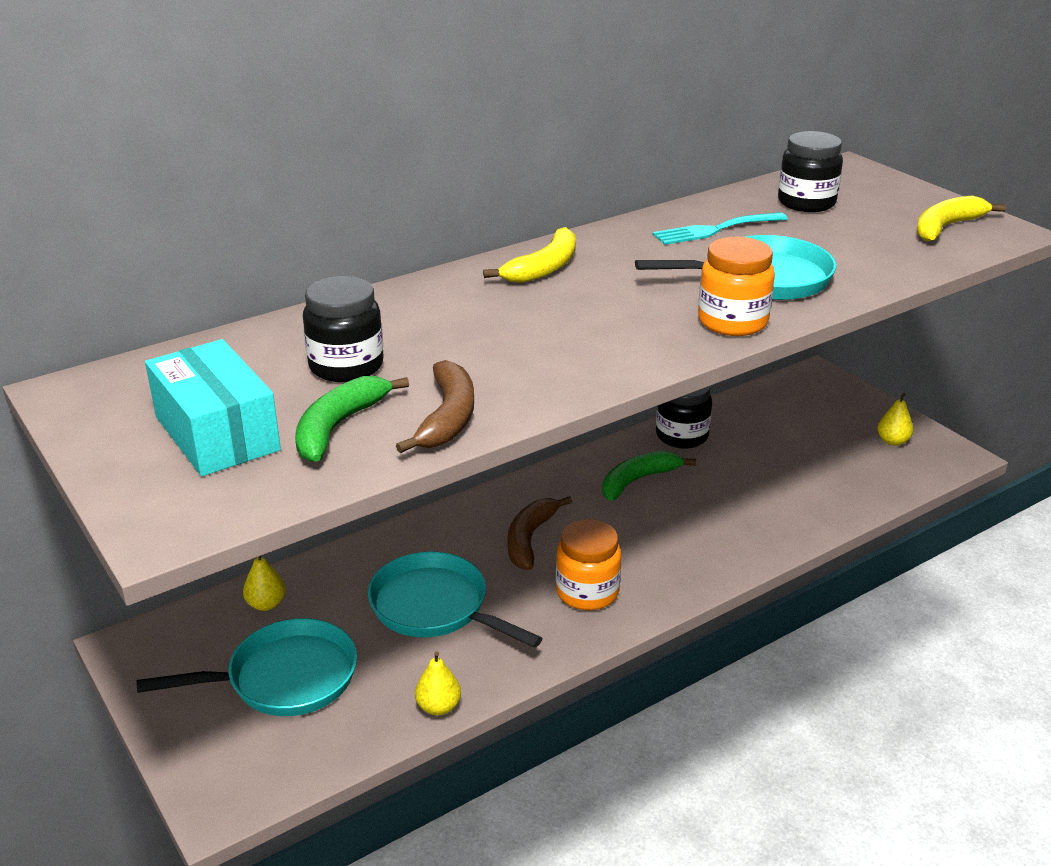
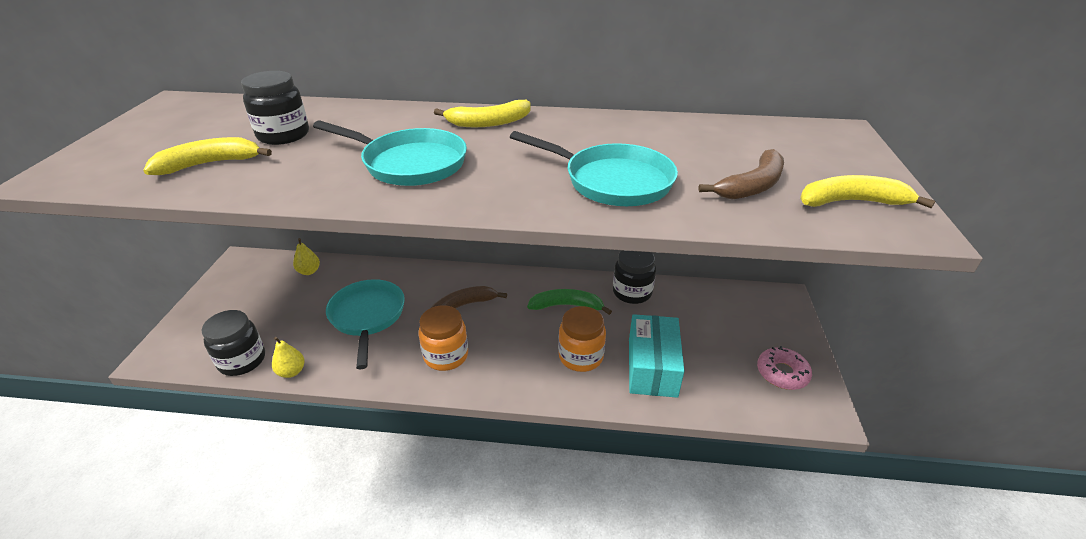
camera: 40 degrees right, 5 degrees up
turquoise pan [137,618,357,716] -> turquoise pan moved to [313,121,467,186]
turquoise box [145,339,281,476] -> turquoise box moved to [629,314,684,398]
green banana [295,376,409,462] -> yellow banana [143,137,272,175]
brown banana [396,360,474,453] -> brown banana moved to [698,149,784,200]
turquoise fork [652,212,788,245] -> none
orange jar [698,237,775,336] -> orange jar moved to [558,306,606,372]
black jar [778,131,843,212] -> black jar moved to [202,310,265,376]
yellow pear [877,393,913,446] -> pink donut [757,346,812,390]

